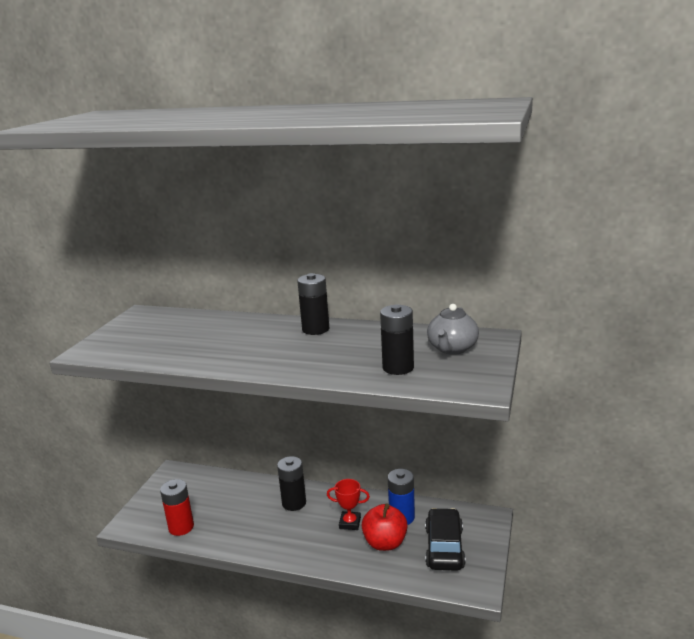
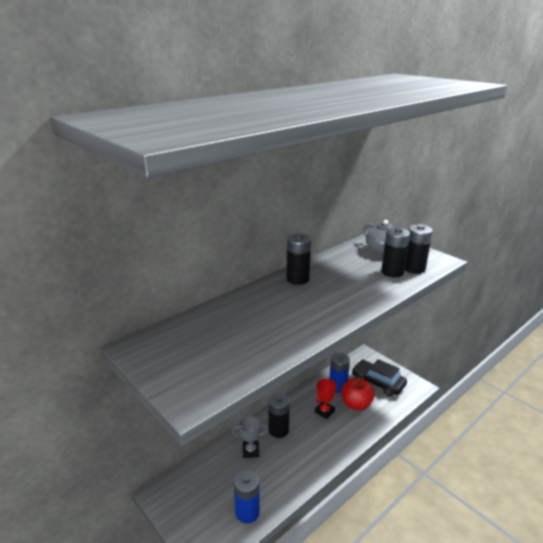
camera: 60 degrees left, 5 degrees up
red battery [160,479,194,536] -> blue battery [234,470,260,524]
none -> grey trophy [232,416,269,458]
none -> black battery [405,224,433,274]

